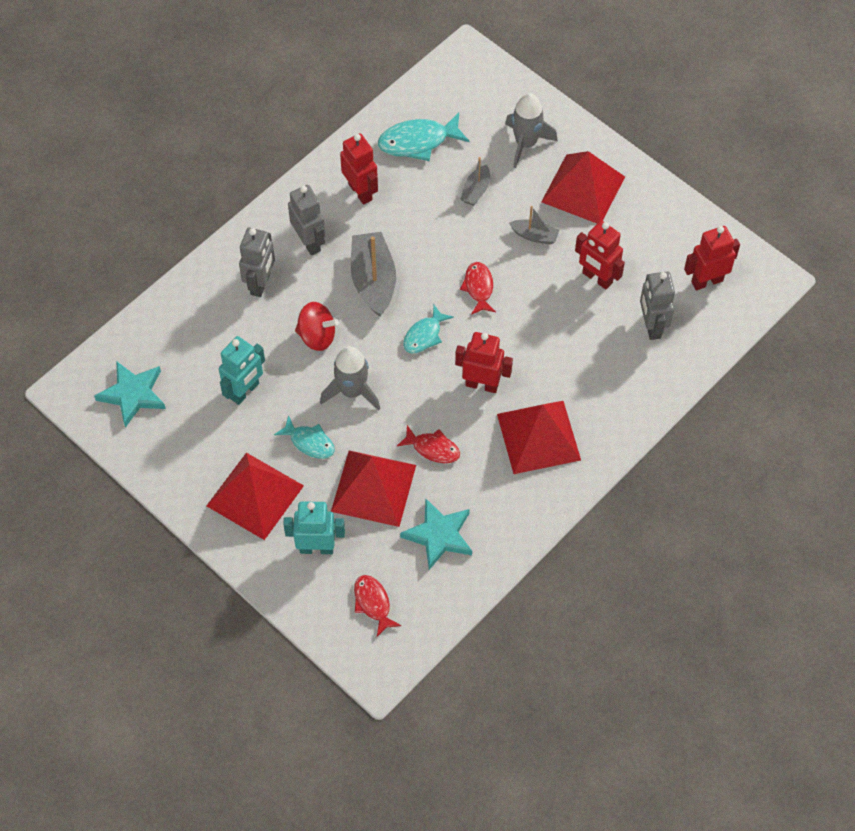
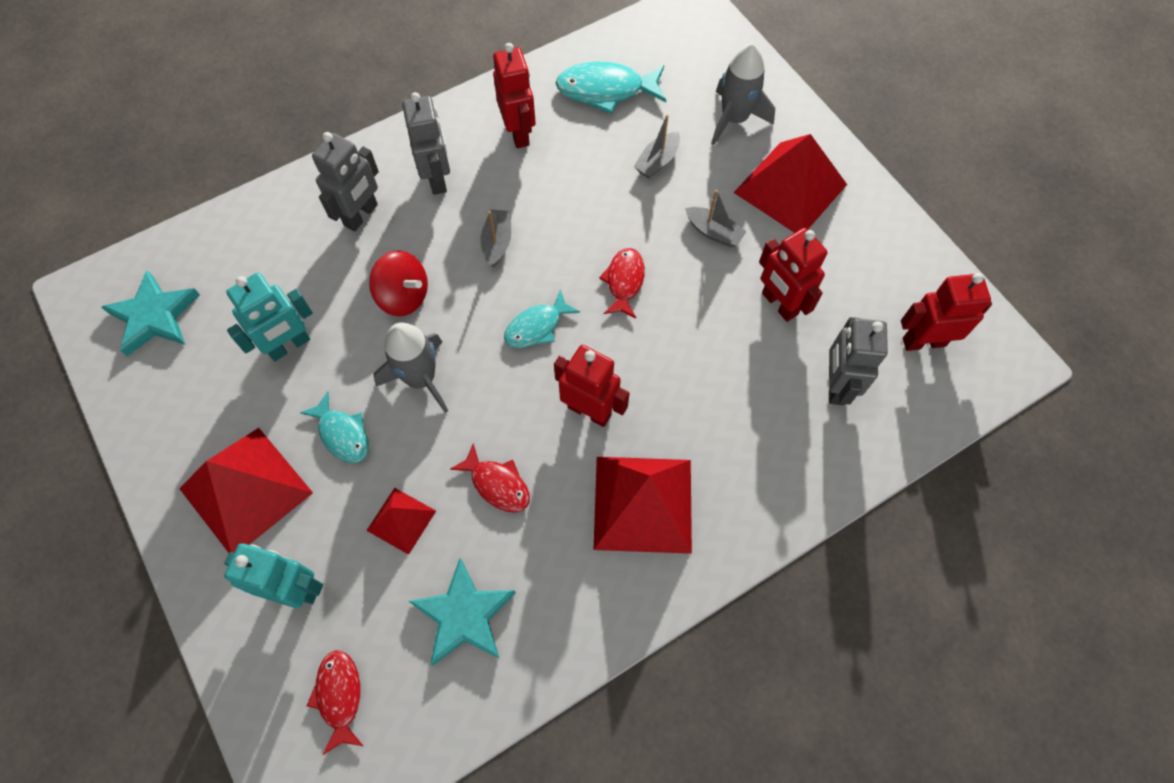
camera: 15 degrees right, 5 degrees up
red pyramid [331,451,416,527] -> red pyramid [366,488,436,555], size x0.52
grey boat [351,232,396,317] -> grey boat [480,209,511,267], size x0.53

